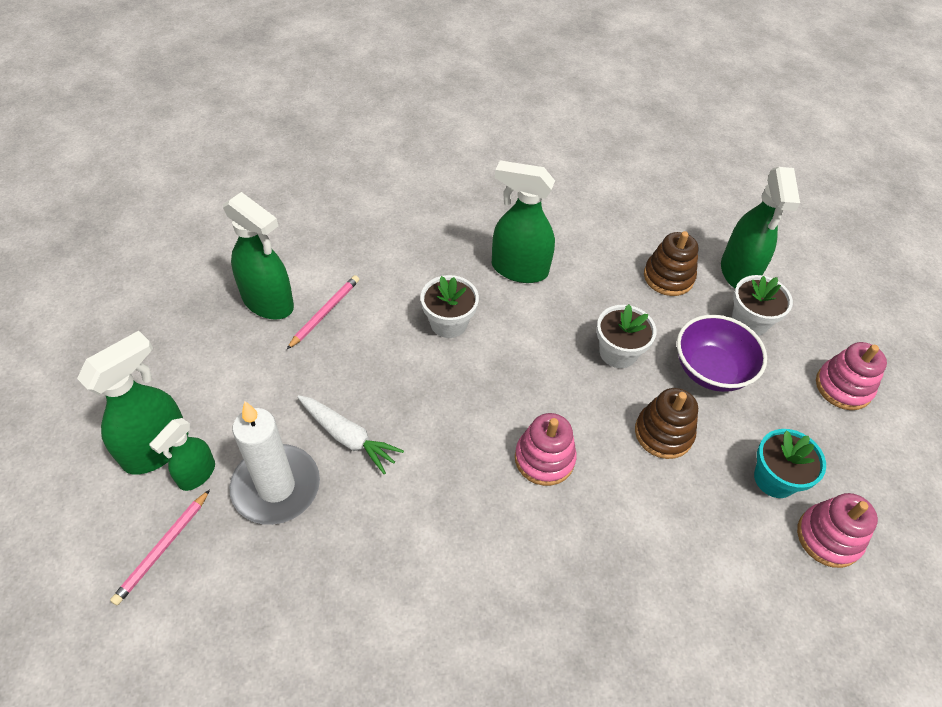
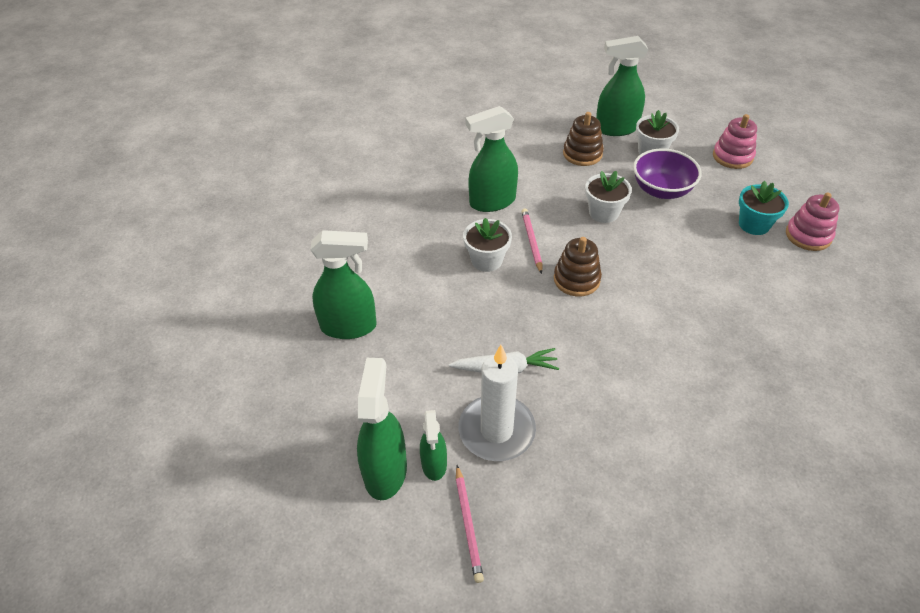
camera: 35 degrees left, 5 degrees down
pink pencil [286,275,359,350] -> pink pencil moved to [521,208,542,274]
pink stacking toy [515,413,577,486] -> none
brown stacking toy [635,388,698,459] -> brown stacking toy moved to [554,237,602,296]
green spray bottle [721,167,800,288] -> green spray bottle turned 120 degrees clockwise [596,36,649,136]

